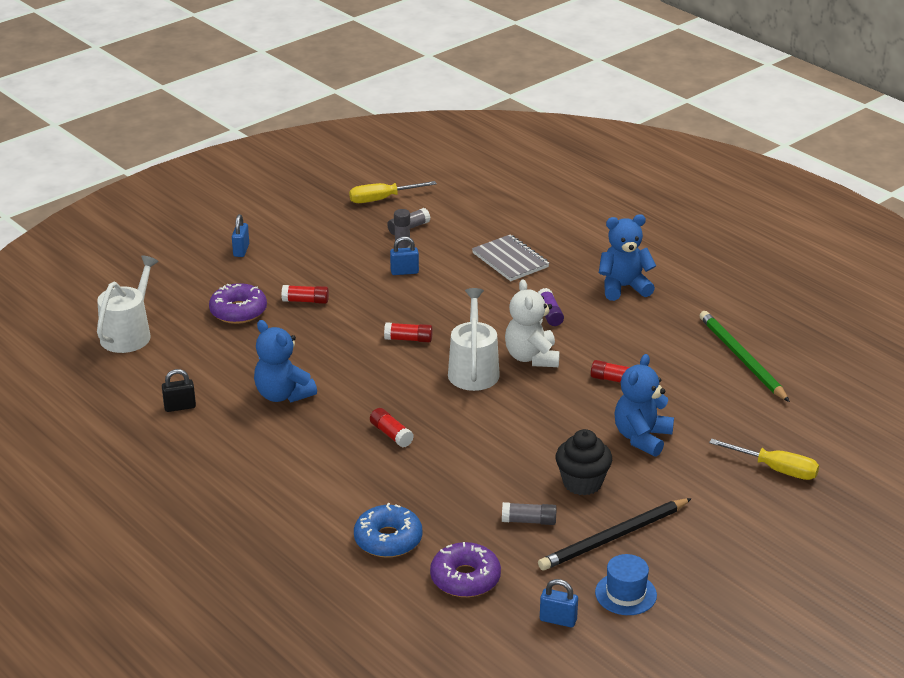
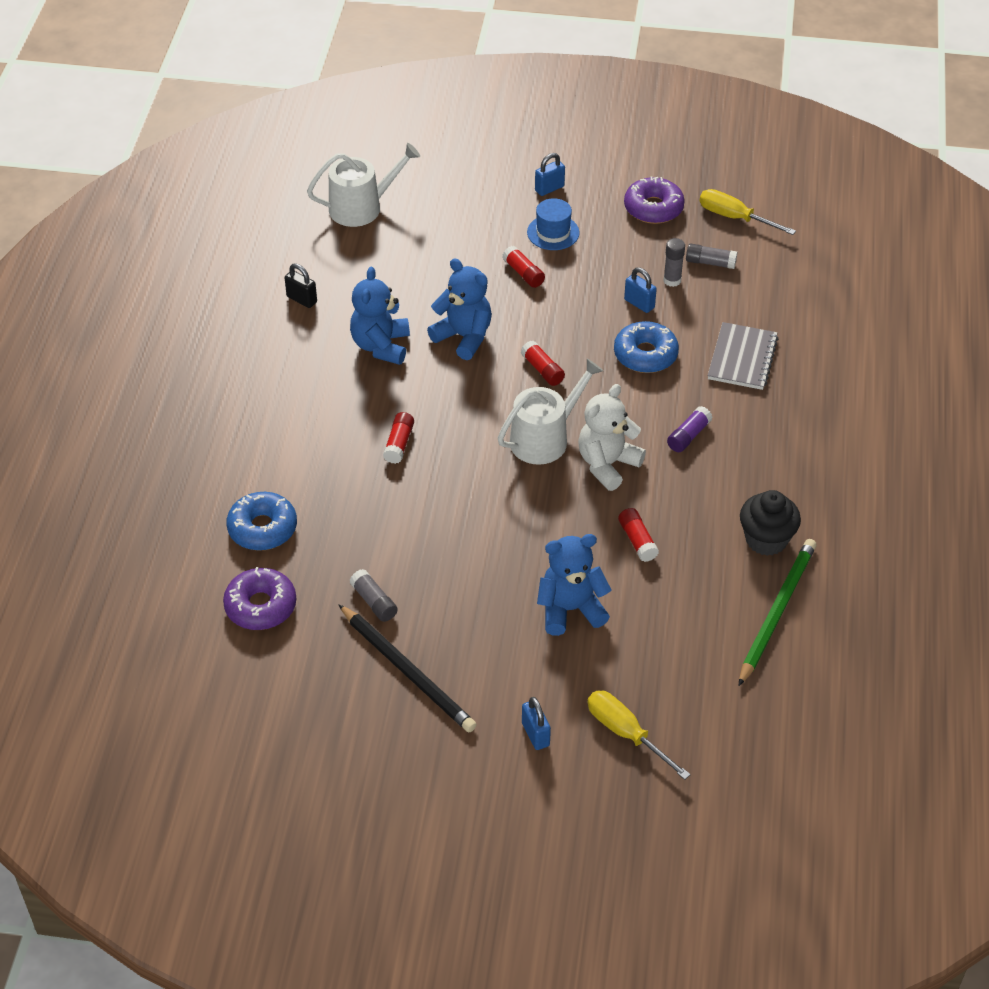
camera: 50 degrees right, 15 degrees up
purple donut [209,283,267,324] -> purple donut moved to [624,176,685,224]
black pencil [538,498,692,570] -> black pencil turned 150 degrees counterclockwise [338,604,477,732]
blue padlock [540,579,578,627] -> blue padlock moved to [522,697,551,750]
black cupcake [556,429,612,495] -> black cupcake moved to [740,490,801,556]
blue hat [595,554,657,615] -> blue hat moved to [527,198,580,250]
blue teddy bear [599,214,656,301] -> blue teddy bear moved to [427,258,492,360]
yellow screwdriver [709,439,819,480] -> yellow screwdriver turned 150 degrees clockwise [588,691,691,780]
none -> blue donut [614,321,679,373]

